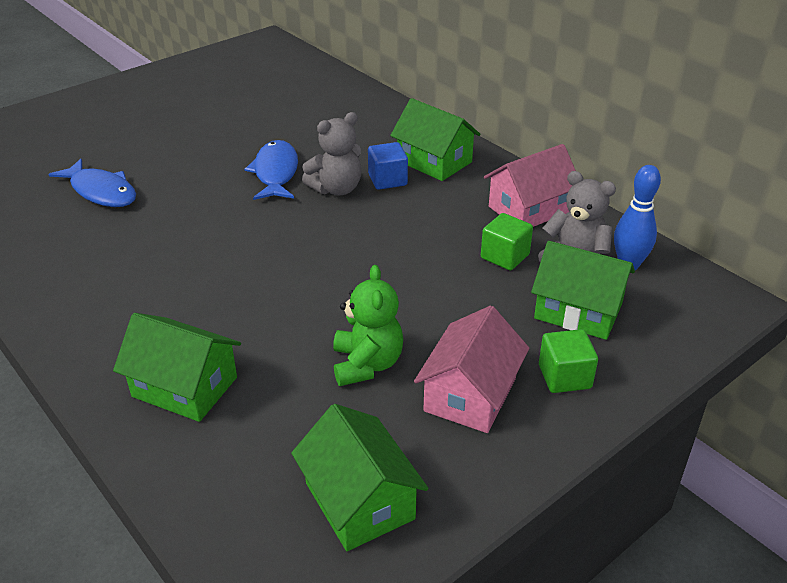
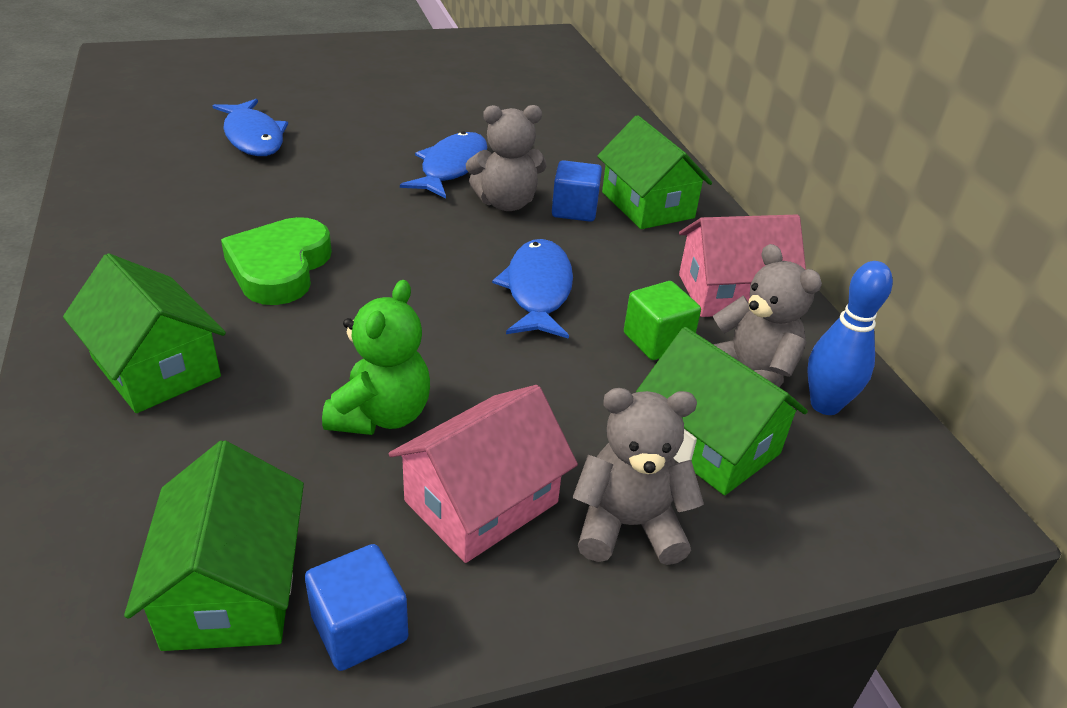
camera: 20 degrees right, 0 degrees up
green cube [539,329,598,393] -> grey teddy bear [572,388,704,565]
none -> green heart [221,217,332,305]
none -> blue cube [305,544,408,671]
none -> blue fish [492,239,573,339]

